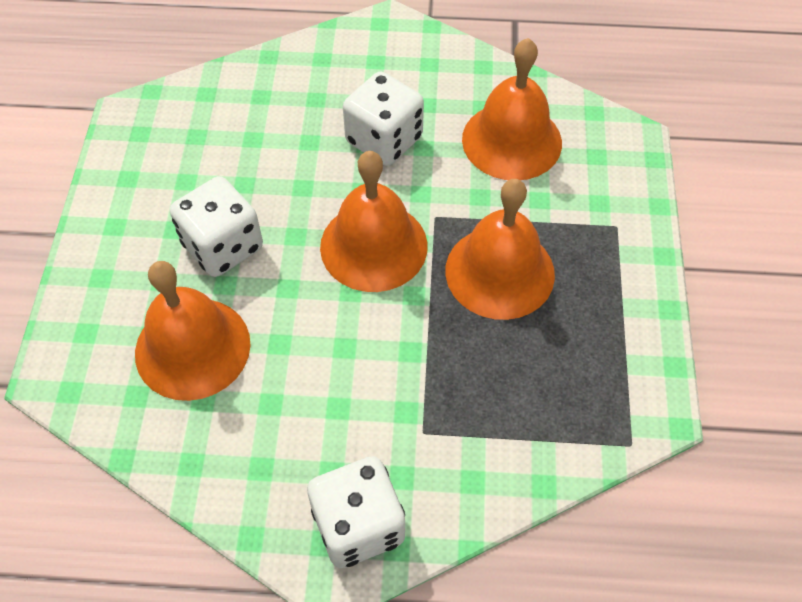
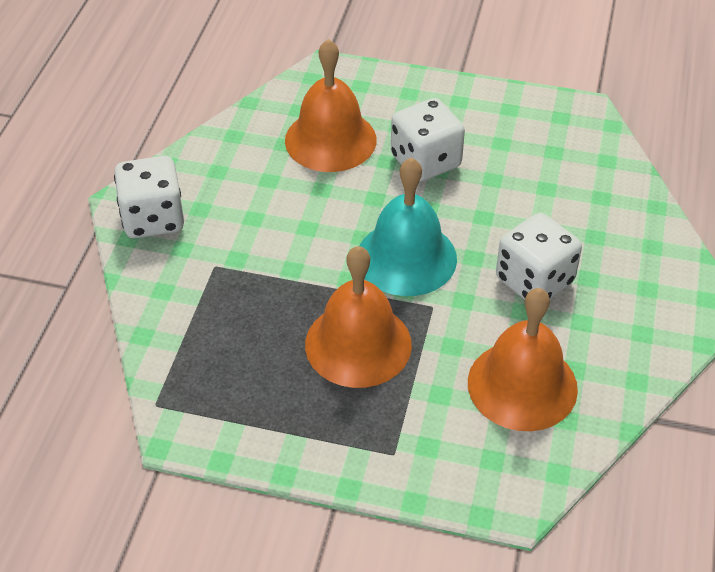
camera: 100 degrees right, 10 degrees down
orange bell [320,151,428,292] -> turquoise bell [359,158,457,296]

